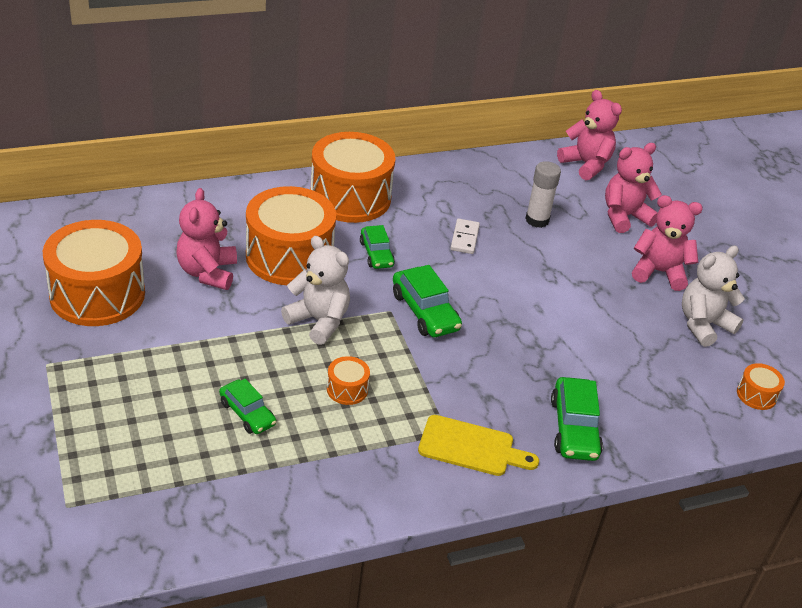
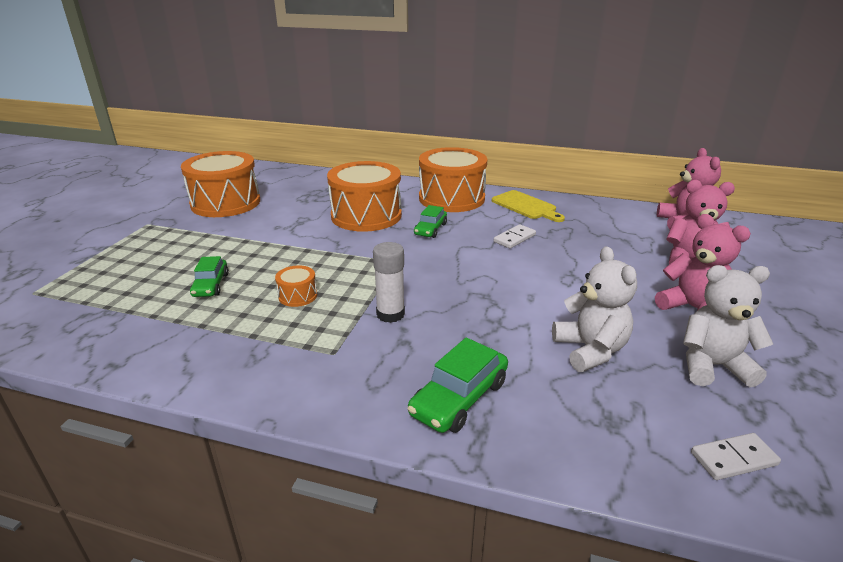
camera: 40 degrees right, 10 degrees down
pink teddy bear [176,188,237,290] -> none
white teddy bear [281,236,350,345] -> white teddy bear moved to [552,246,637,372]
green car [393,265,462,337] -> none
yellow cutting board [418,415,539,476] -> yellow cutting board moved to [492,190,565,222]
white glue stick [525,161,561,228] -> white glue stick moved to [373,242,405,323]
orange drum [737,363,785,410] -> white domino [691,433,781,480]

